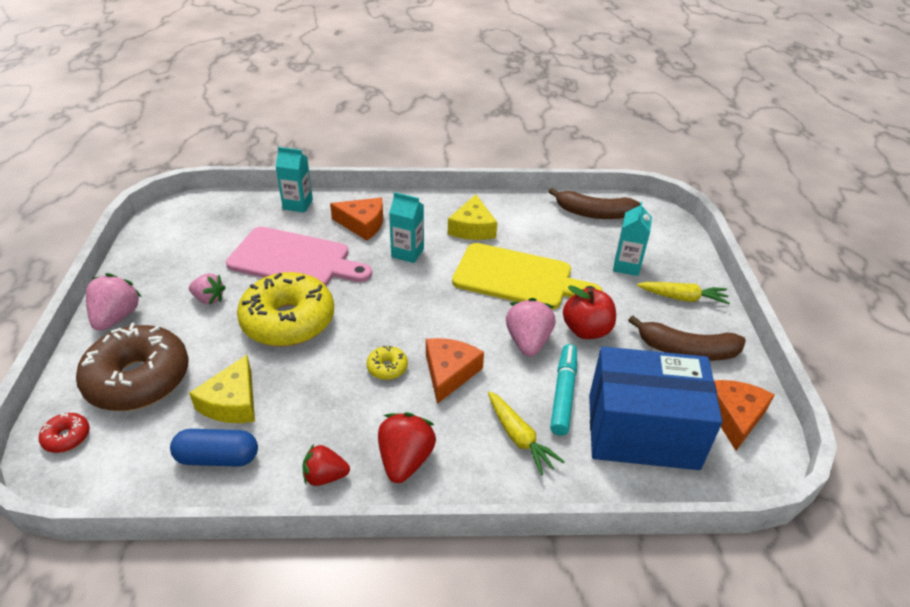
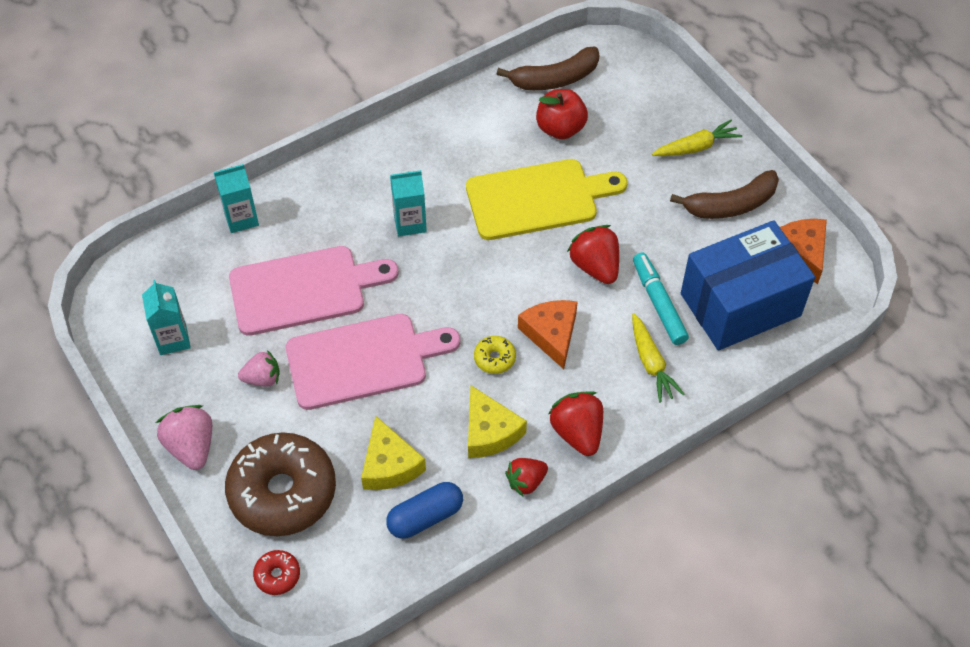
camera: 30 degrees left, 15 degrees up
yellow donut [237,272,334,347] -> pink cutting board [286,314,460,410]
orange cheese [330,198,383,241] -> none
yellow cheese [448,195,497,240] -> yellow cheese moved to [468,386,527,458]
yellow carrot [488,391,565,476] -> yellow carrot turned 45 degrees clockwise [632,313,685,403]
pink strawberry [506,298,555,357] -> red strawberry [567,225,619,284]
red apple [563,285,616,339] -> red apple moved to [536,89,588,139]
turquoise carton [613,201,652,276] -> turquoise carton moved to [142,280,191,355]

